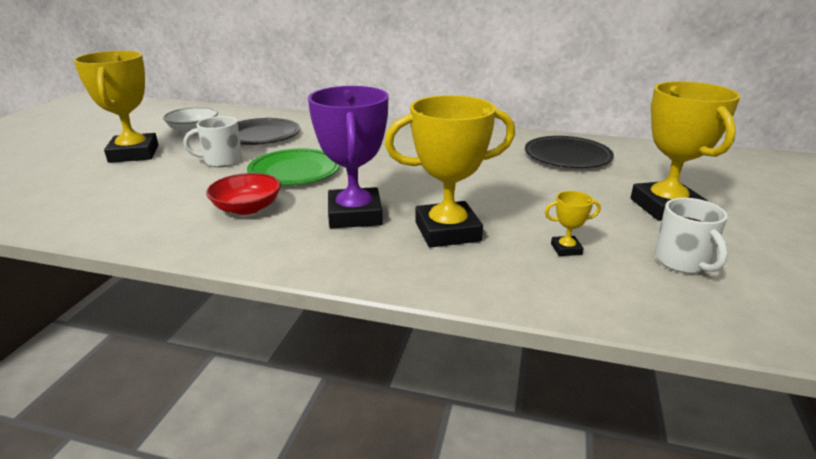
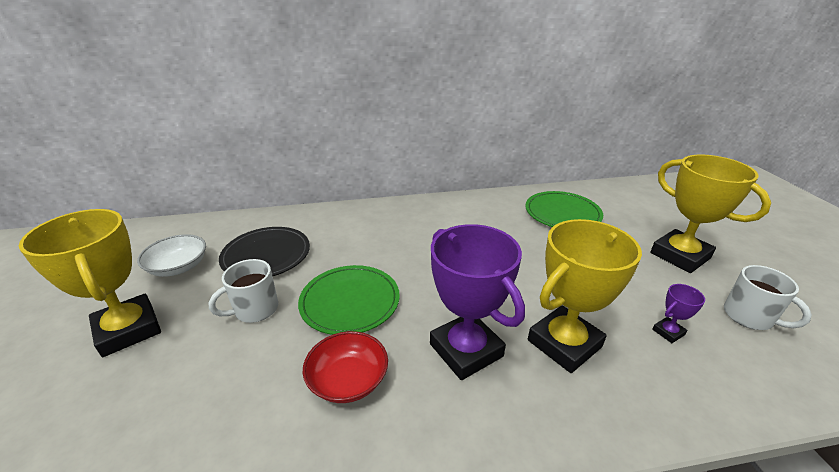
camera: 25 degrees left, 5 degrees up
black plate [525,136,614,168] -> green plate [525,191,603,227]
yellow trophy [545,191,601,256] -> purple trophy [652,284,705,343]

